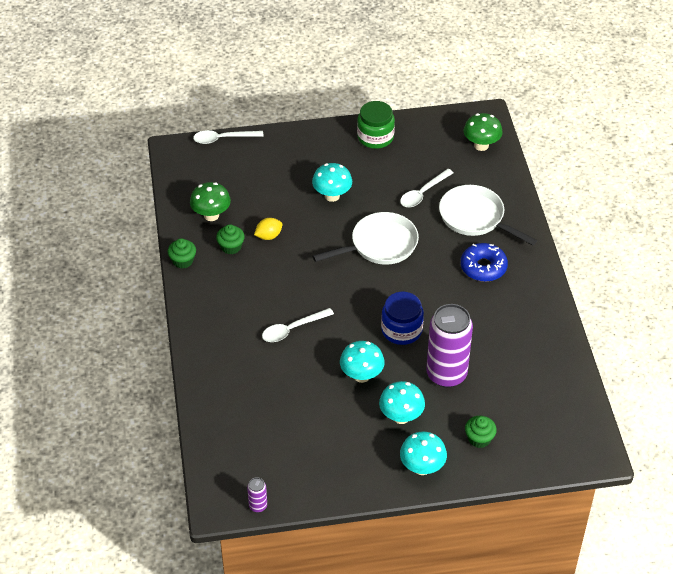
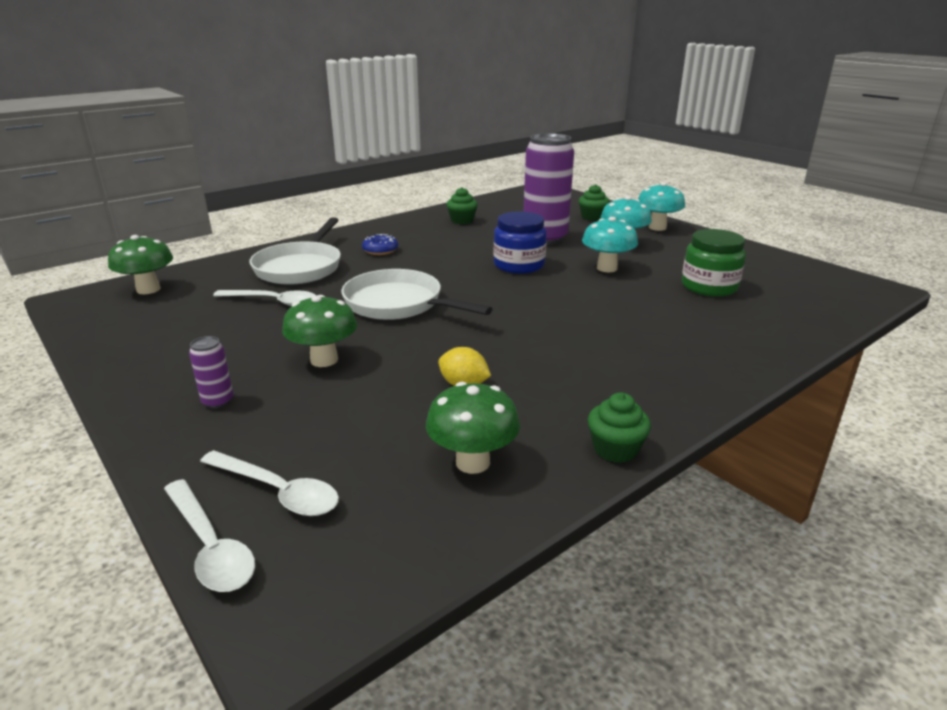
camera: 120 degrees left, 20 degrees down
green cupcake [216,224,245,254] -> green cupcake moved to [447,187,478,224]
purple can [247,477,267,512] -> purple can moved to [189,336,233,409]
white spoon [262,308,334,342] -> white spoon moved to [200,450,339,516]
turquoise mushroom [312,163,352,202] -> green mushroom [282,295,357,367]
green jar [357,101,395,149] -> green jar moved to [682,229,746,297]
blue donut [461,243,508,282] -> blue donut [362,234,398,255], size x0.62

